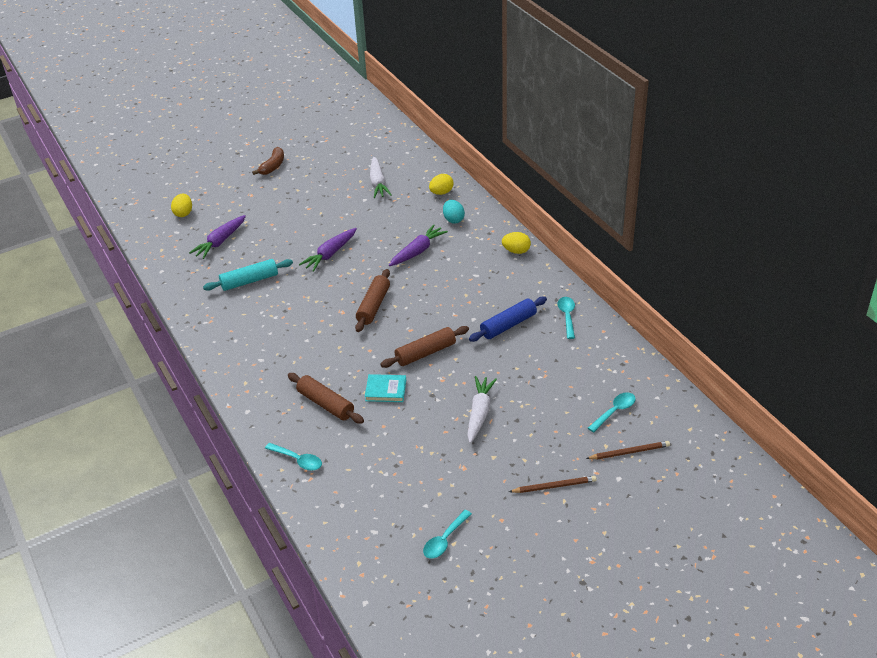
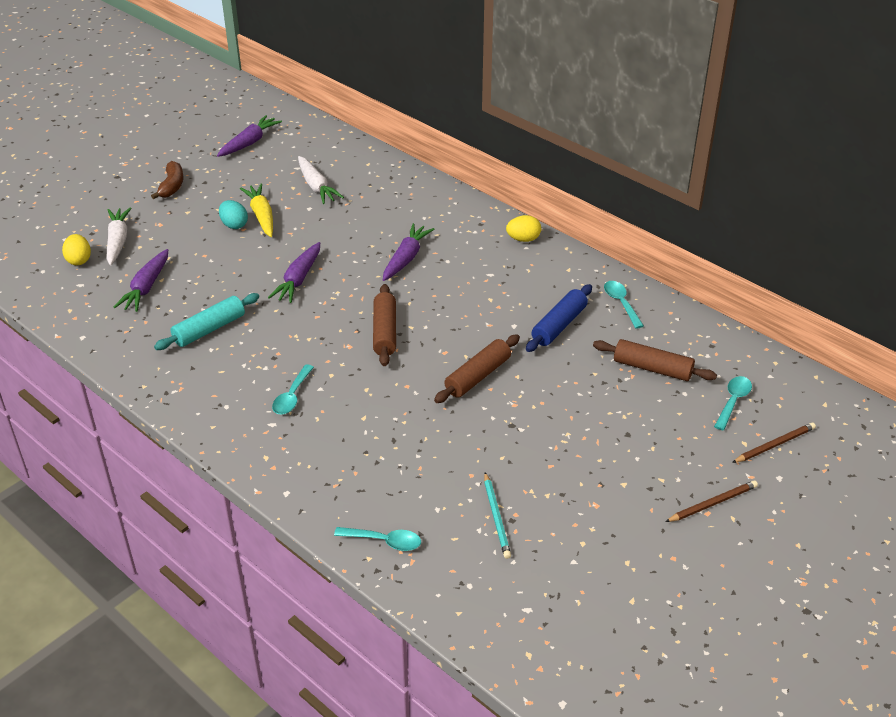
camera: 20 degrees left, 0 degrees up
brown rolling pin [288,373,364,424] -> brown rolling pin moved to [593,339,717,381]
turquoise book [365,374,406,402] -> none
turquoise spoon [423,510,472,559] -> turquoise spoon moved to [272,364,314,414]
yellow egg [429,174,454,195] -> none
turquoise egg [443,200,465,224] -> turquoise egg moved to [219,200,248,229]
white carrot [467,376,497,443] -> white carrot moved to [106,207,131,266]
none -> purple carrot [217,115,282,157]
none -> yellow carrot [240,184,273,237]
none -> turquoise pencil [484,472,511,559]

